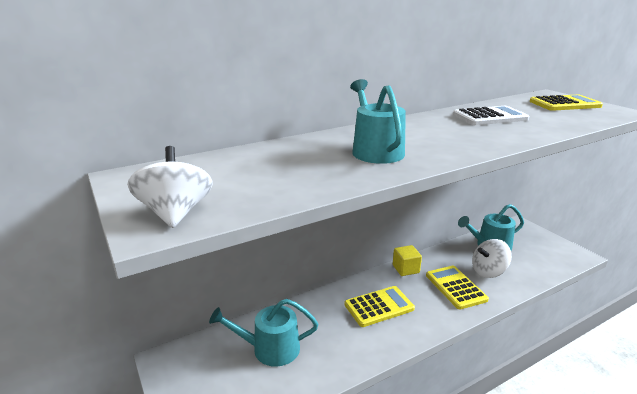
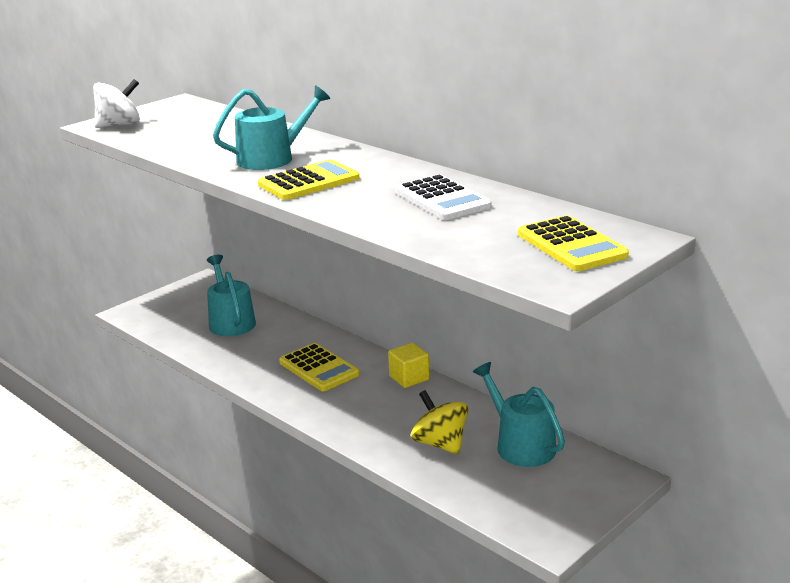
camera: 75 degrees right, 0 degrees up
yellow calculator [426,266,489,309] -> yellow calculator moved to [258,159,359,200]
white spinning top [472,239,512,278] -> yellow spinning top [411,390,468,454]

